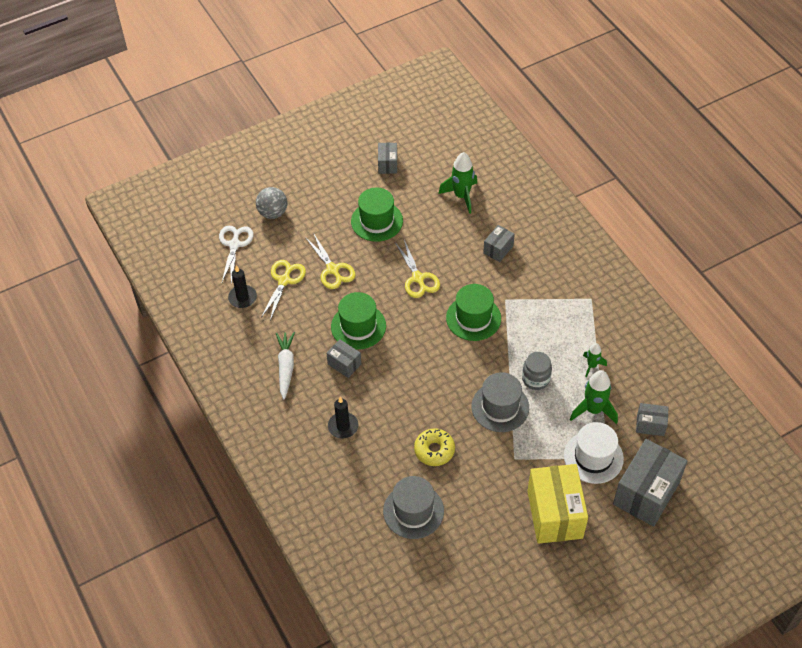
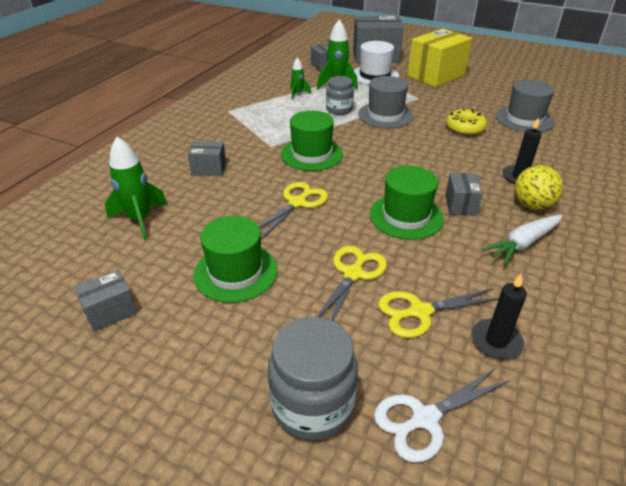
camera: 125 degrees left, 15 degrees down
grey ball [256,187,288,219] -> grey jar [268,317,358,441]
none -> yellow ball [515,165,563,210]

